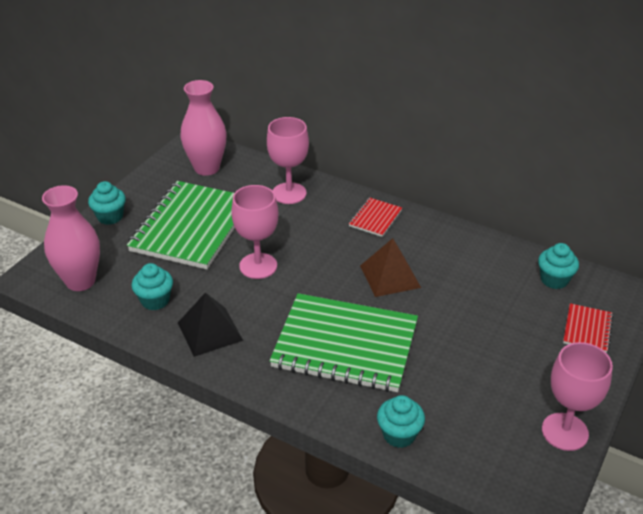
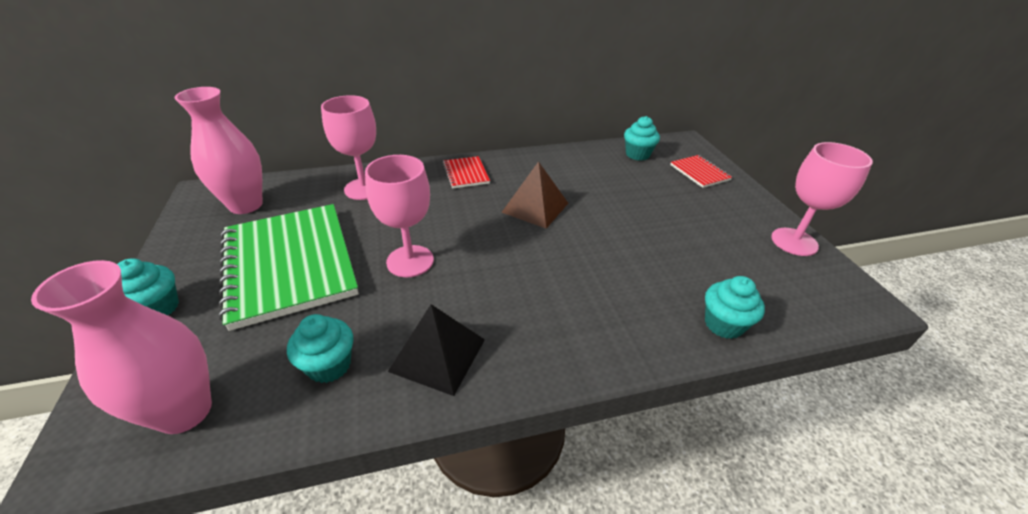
camera: 45 degrees left, 0 degrees up
green notebook [269,293,418,392] -> none

